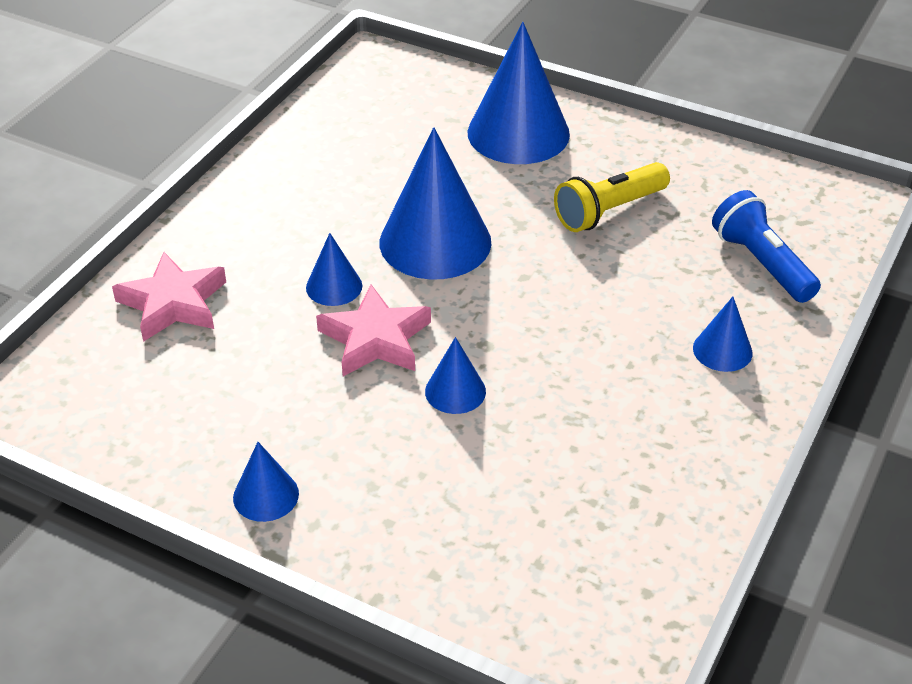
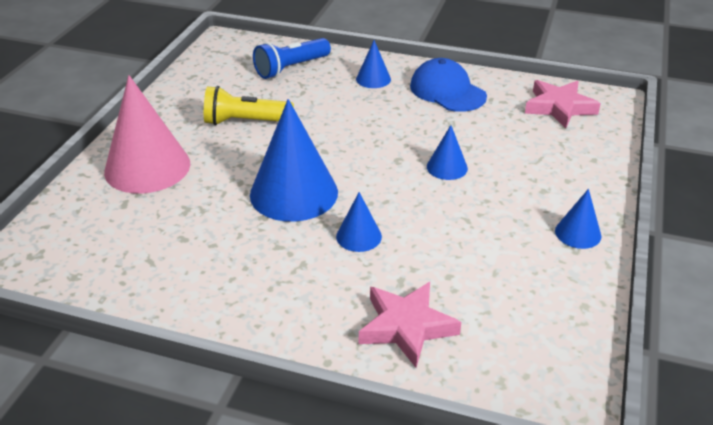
camera: 100 degrees left, 5 degrees down
pink star [316,285,431,376] -> pink star moved to [525,80,601,128]
blue cone [468,22,570,164] -> pink cone [104,75,190,194]
yellow flashlight [554,162,670,232] -> yellow flashlight turned 135 degrees clockwise [204,86,294,125]
none -> blue cap [410,58,487,112]

